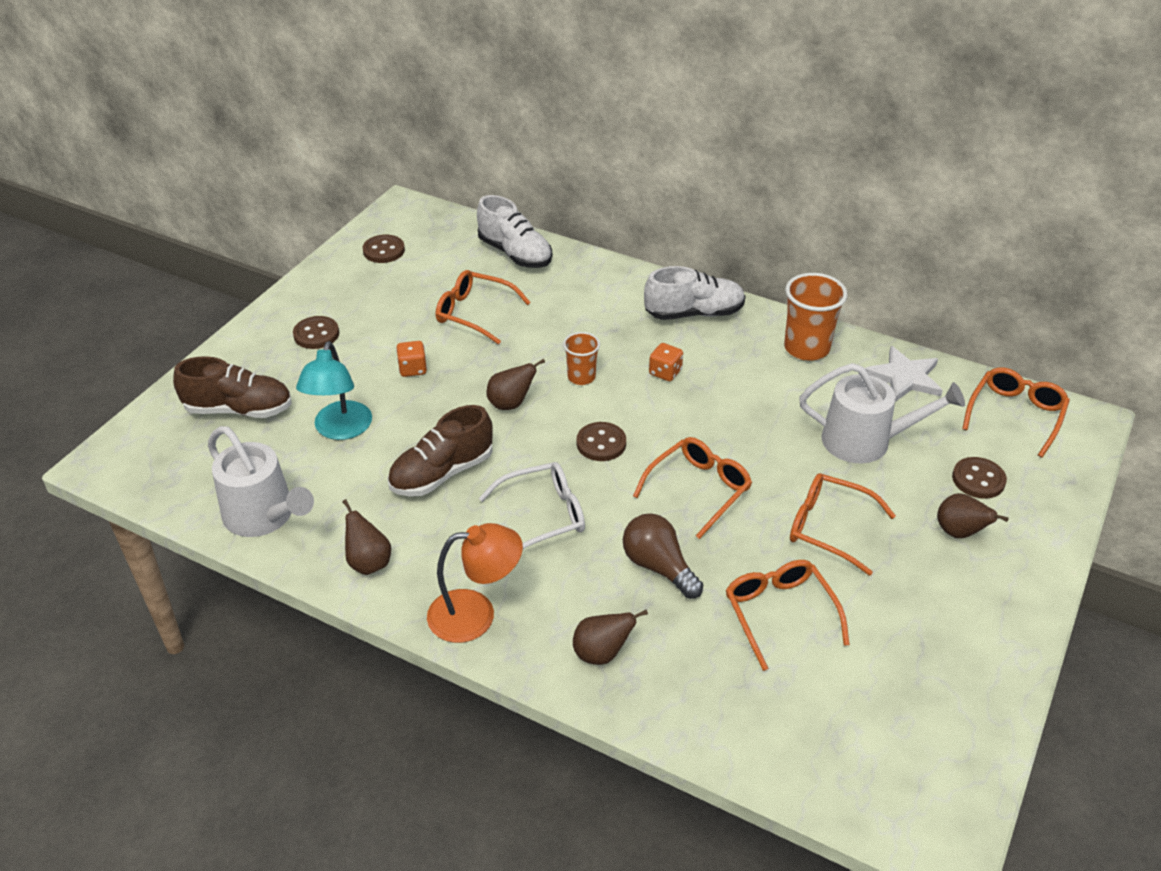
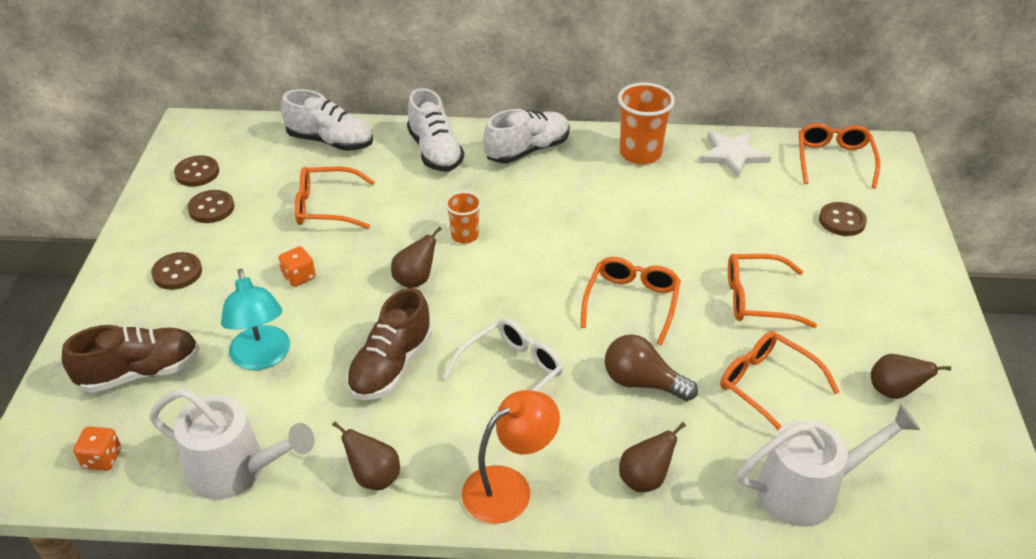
camera: 25 degrees left, 0 degrees up
brown button [577,422,626,461] -> brown button moved to [187,190,234,223]
orange dice [649,343,683,381] -> orange dice moved to [73,426,121,471]
white watering can [799,363,965,463] -> white watering can moved to [737,404,920,527]
brown pear [937,493,1008,538] -> brown pear moved to [871,354,951,399]
none -> white shoe [407,88,464,171]

